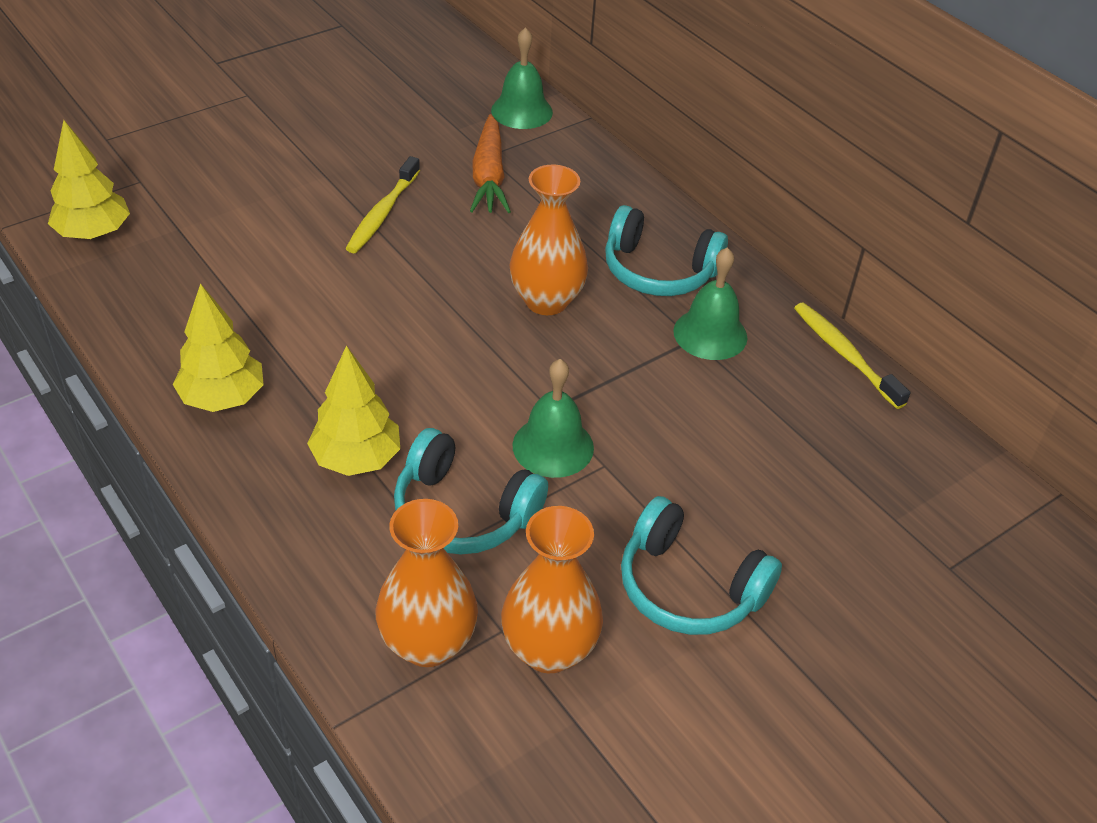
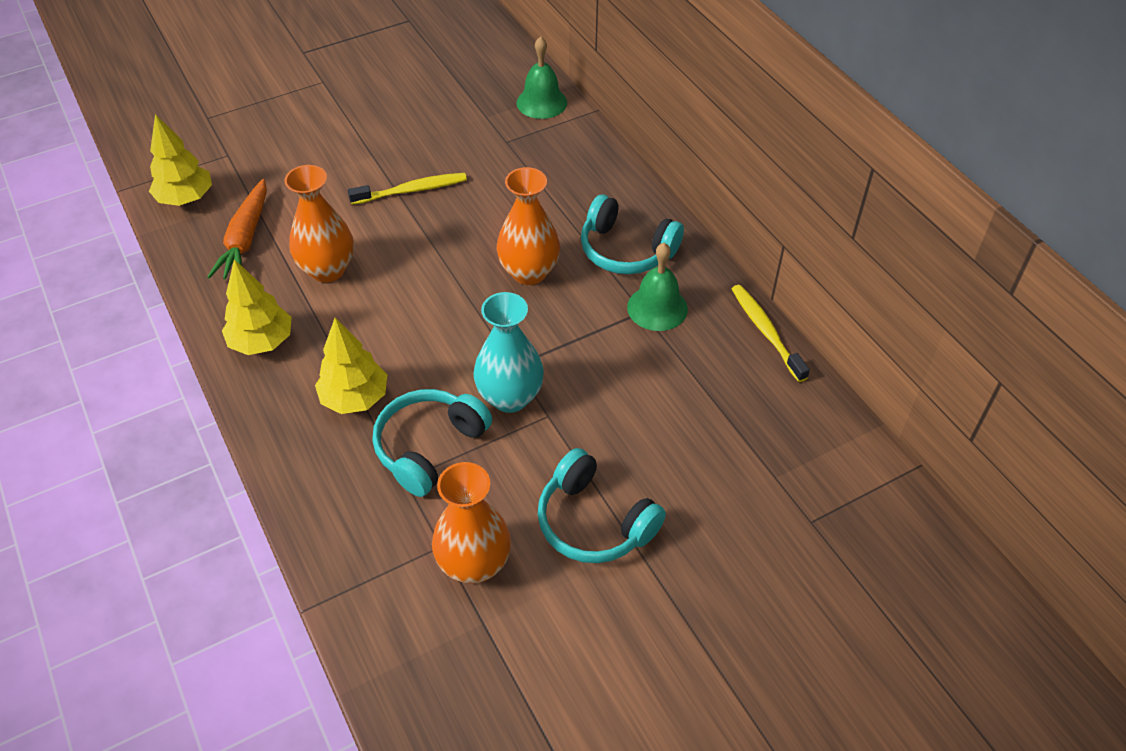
camera: 10 degrees right, 5 degrees up
yellow toothbrush [345,156,420,253] -> yellow toothbrush turned 135 degrees counterclockwise [348,173,467,205]
orange vase [375,499,478,667] -> orange vase moved to [284,165,354,282]
turquoise headphones [394,428,548,554] -> turquoise headphones turned 90 degrees clockwise [372,389,492,497]
orange carrot [470,114,511,213] -> orange carrot moved to [207,179,267,279]
green bell [513,359,594,478] -> turquoise vase [473,292,544,413]

